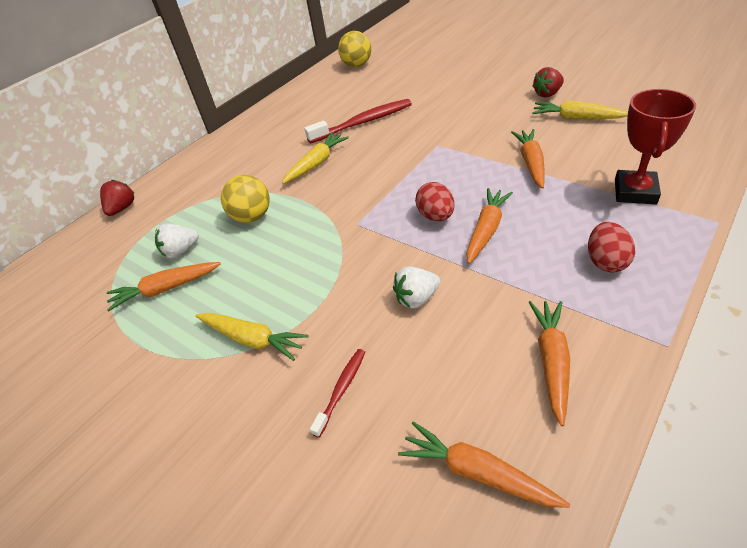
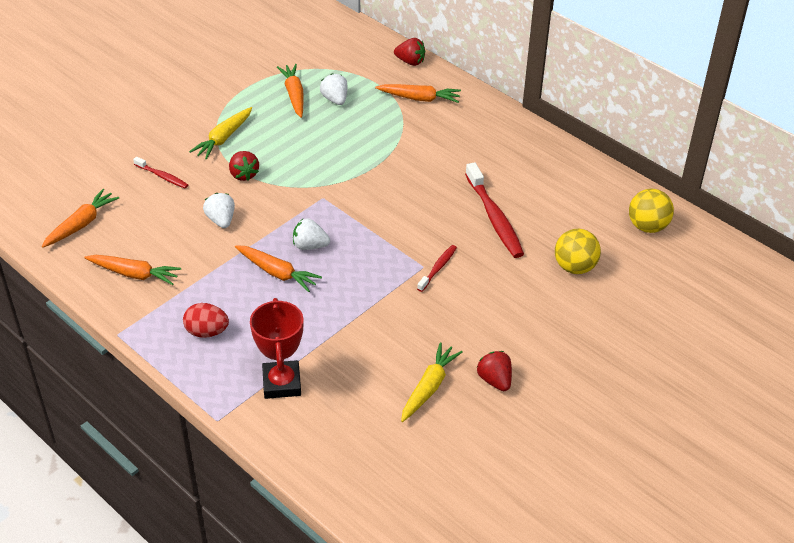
camera: 90 degrees right, 0 degrees up
yellow ball [221,175,270,223] -> yellow ball moved to [555,229,601,274]
yellow carrot [282,132,349,184] -> none
red egg [415,182,455,221] -> white strawberry [293,219,330,250]
orange carrot [511,129,545,189] -> orange carrot moved to [375,84,461,103]
red trophy [615,89,696,204] -> red trophy turned 60 degrees clockwise [250,298,304,399]
none -> red strawberry [229,151,259,181]
none -> red toothbrush [417,245,457,292]

